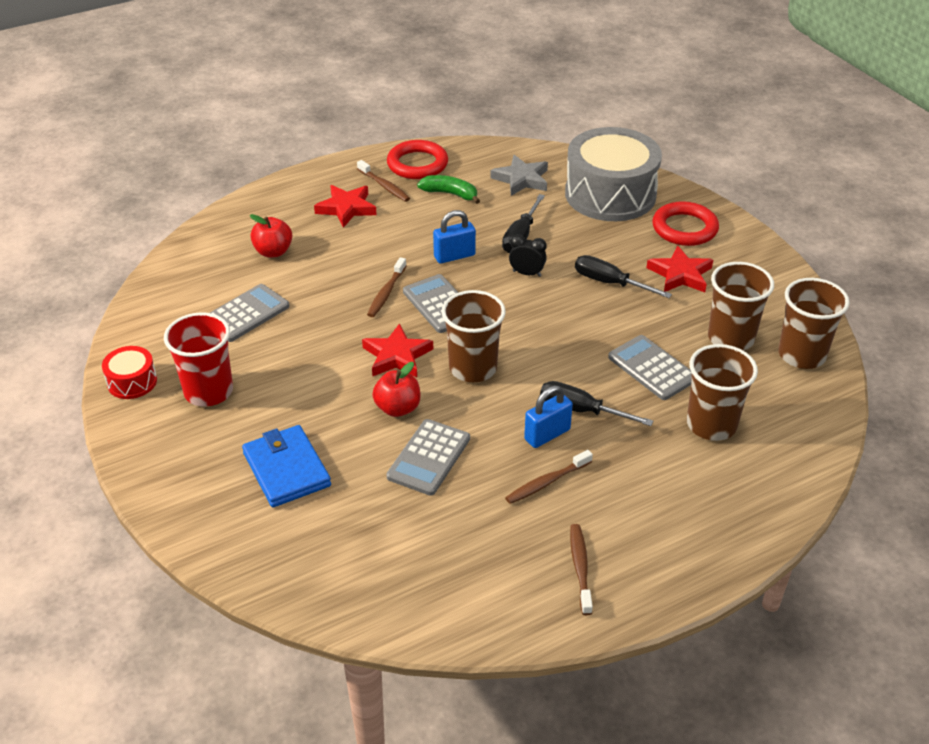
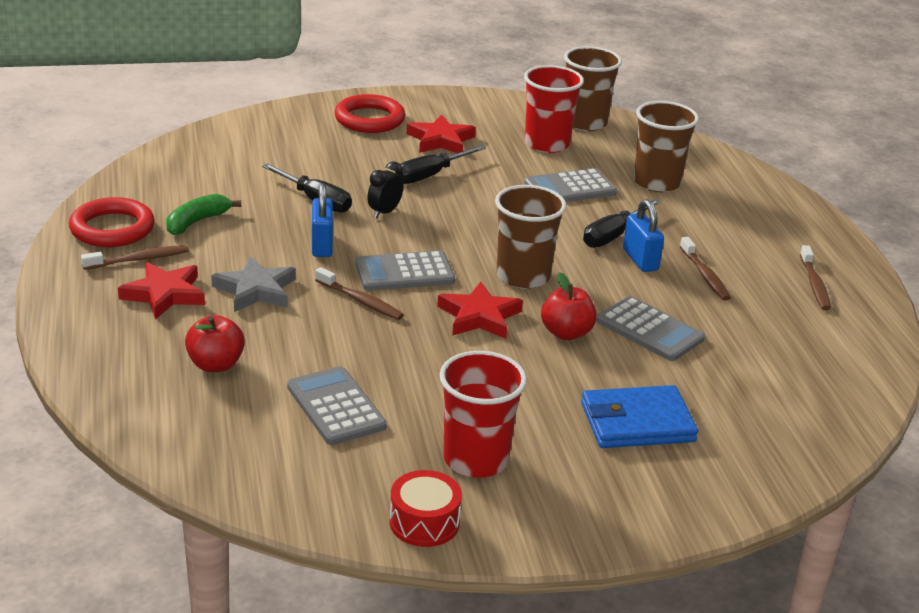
camera: 75 degrees left, 10 degrees down
grey star [490,155,548,196] -> grey star moved to [211,256,296,312]
grey drum [565,127,662,221] -> none
brown toothbrush [570,524,593,615] -> brown toothbrush turned 105 degrees counterclockwise [800,245,831,310]
brown cup [708,262,774,351] -> red cup [524,65,584,153]

